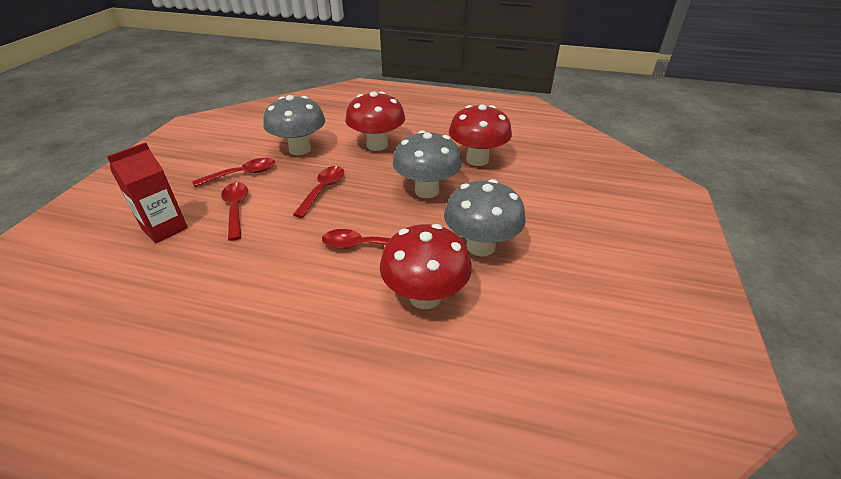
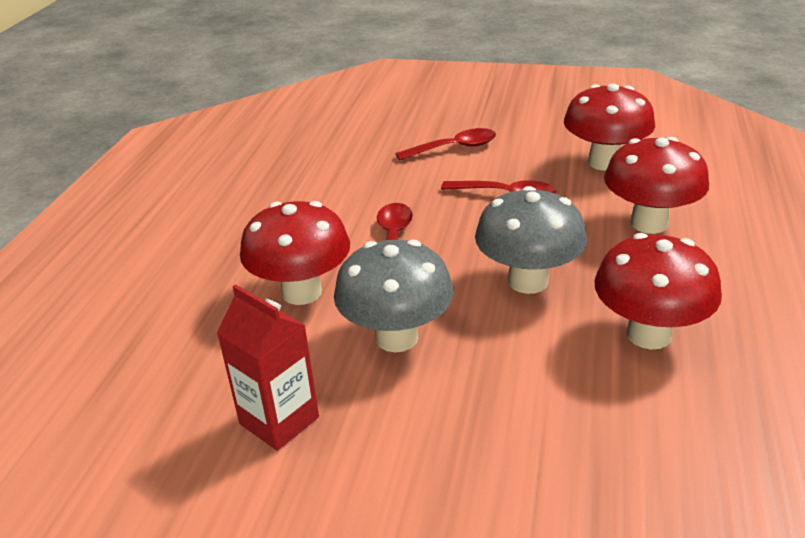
camera: 90 degrees right, 5 degrees down
red carton [107,142,188,243] -> red carton moved to [217,284,319,451]
red spoon [193,158,275,187] -> none
grey mushroom [263,95,325,155] -> red mushroom [564,83,655,171]

